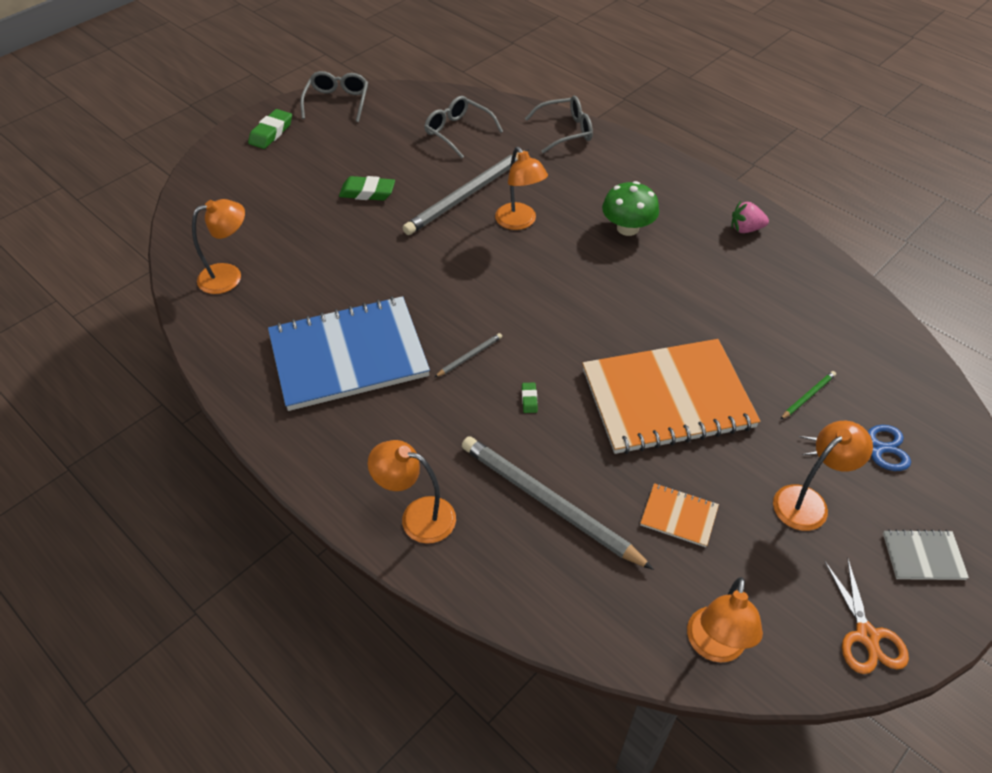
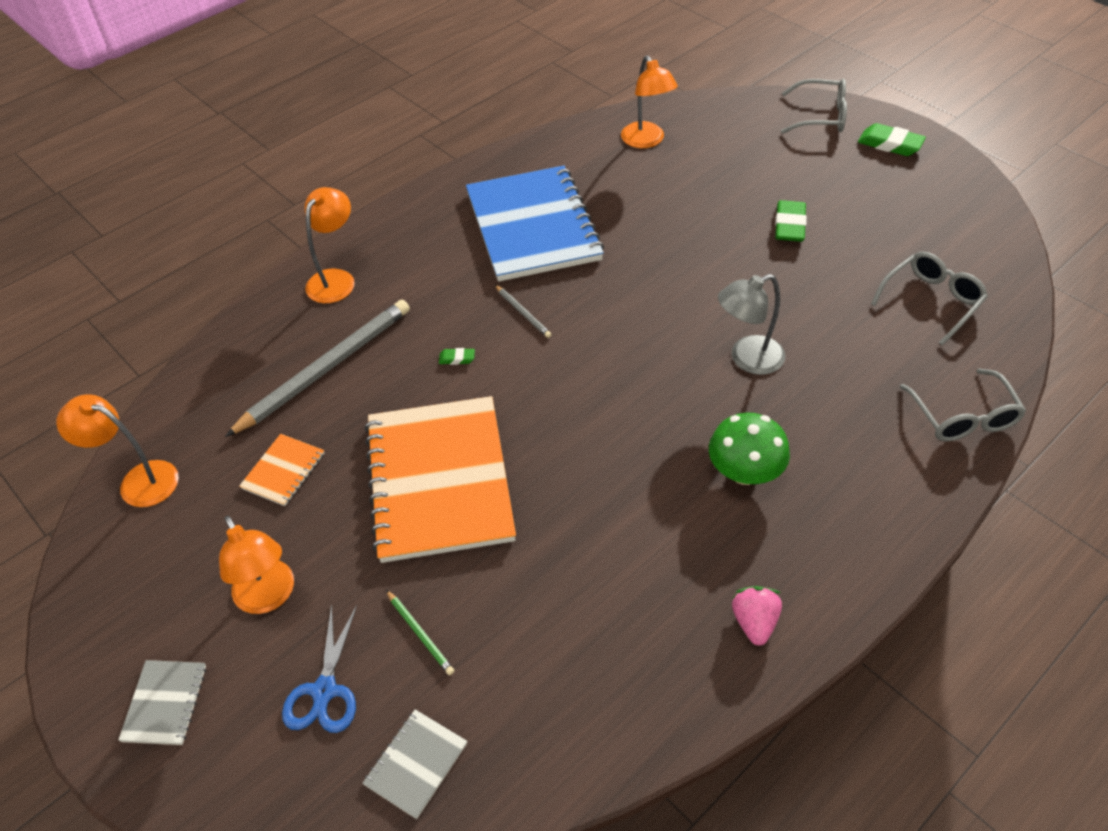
camera: 95 degrees right, 0 degrees up
grey glasses [300,71,368,122] -> grey glasses moved to [781,79,847,134]
grey pencil [403,150,528,235] -> none
orange lamp [495,147,548,230] -> grey lamp [718,274,785,375]
orange scissors [825,558,909,674] -> none
none -> grey notebook [362,709,468,819]

